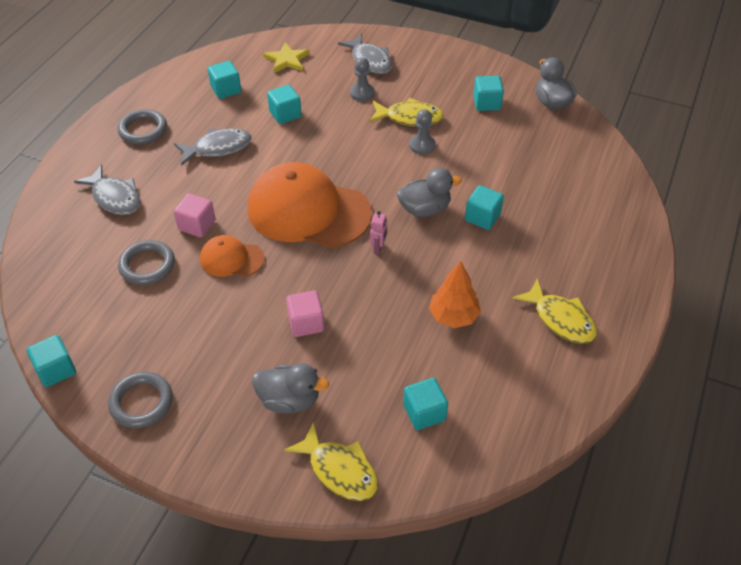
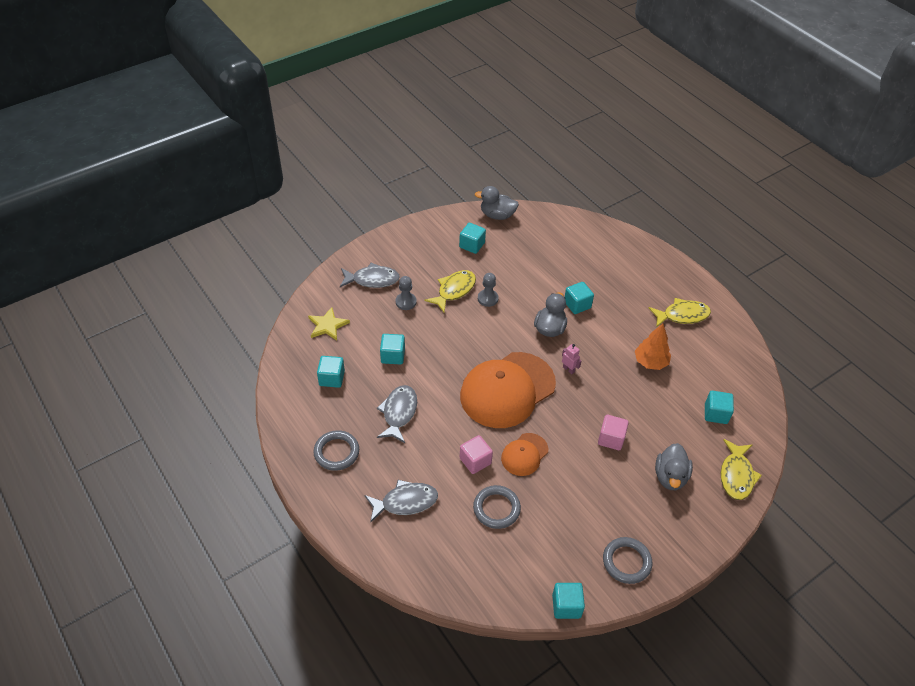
camera: 60 degrees left, 0 degrees up
grey duck [252,363,329,413] -> grey duck turned 150 degrees clockwise [655,443,693,490]
yellow fish [284,422,378,501] -> yellow fish turned 120 degrees clockwise [721,439,762,500]

